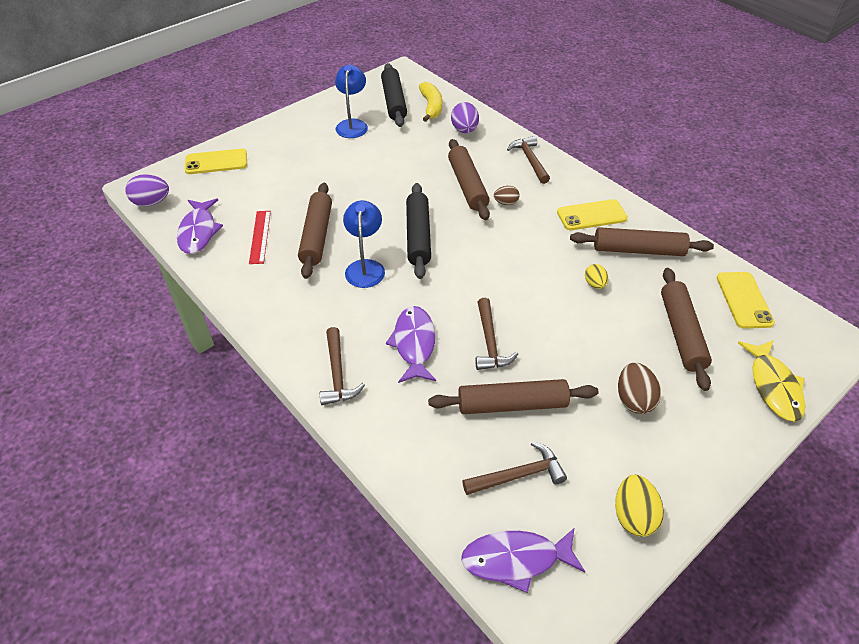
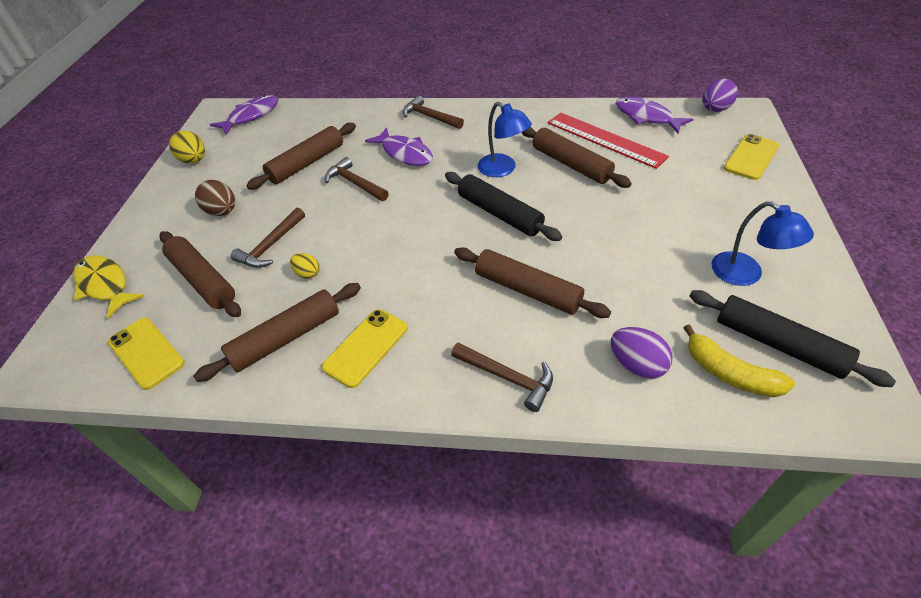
camera: 140 degrees right, 0 degrees up
red ruler [249,211,271,264] -> red ruler [547,113,669,169], size x1.69
brown hammer [462,441,567,495] -> brown hammer moved to [231,207,305,268]
brown egg [494,186,520,205] -> none

